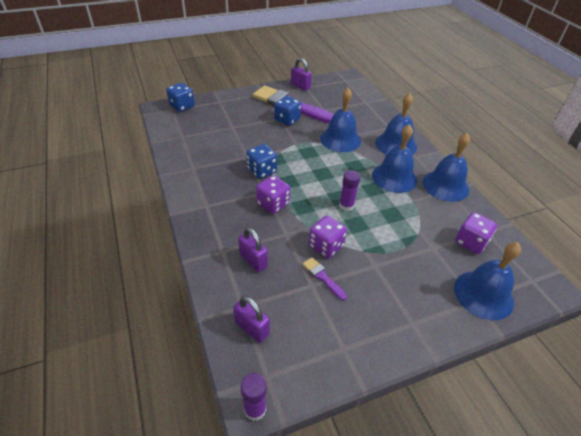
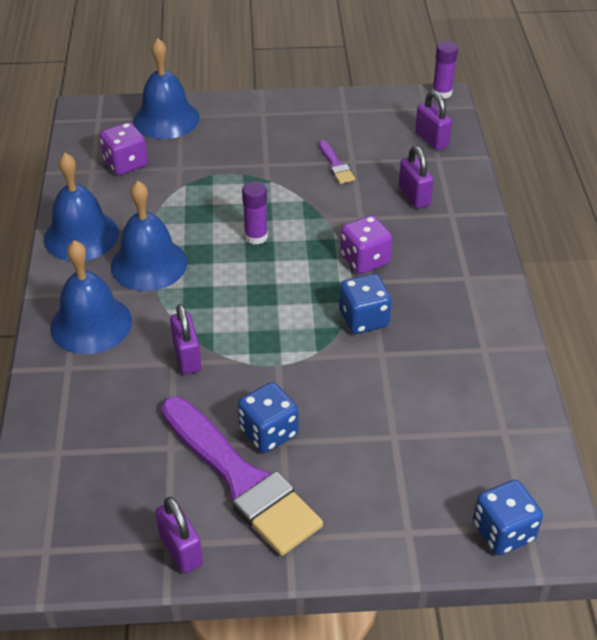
camera: 160 degrees left, 0 degrees up
purple dice [308,215,347,258] -> none
blue bell [320,88,361,152] -> purple padlock [170,304,201,374]

